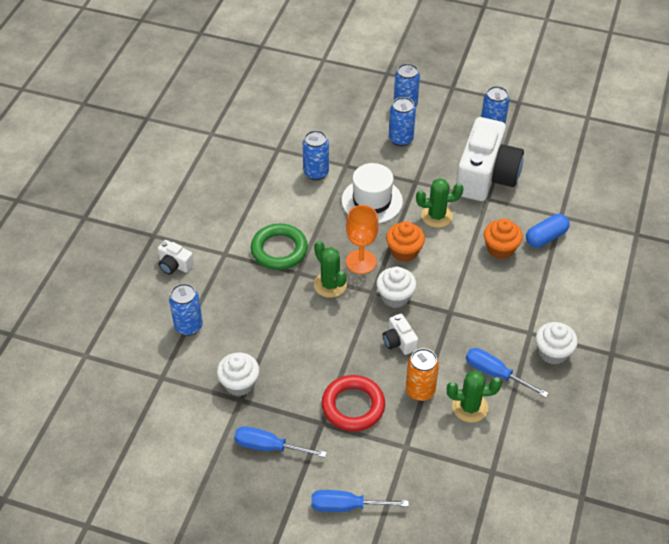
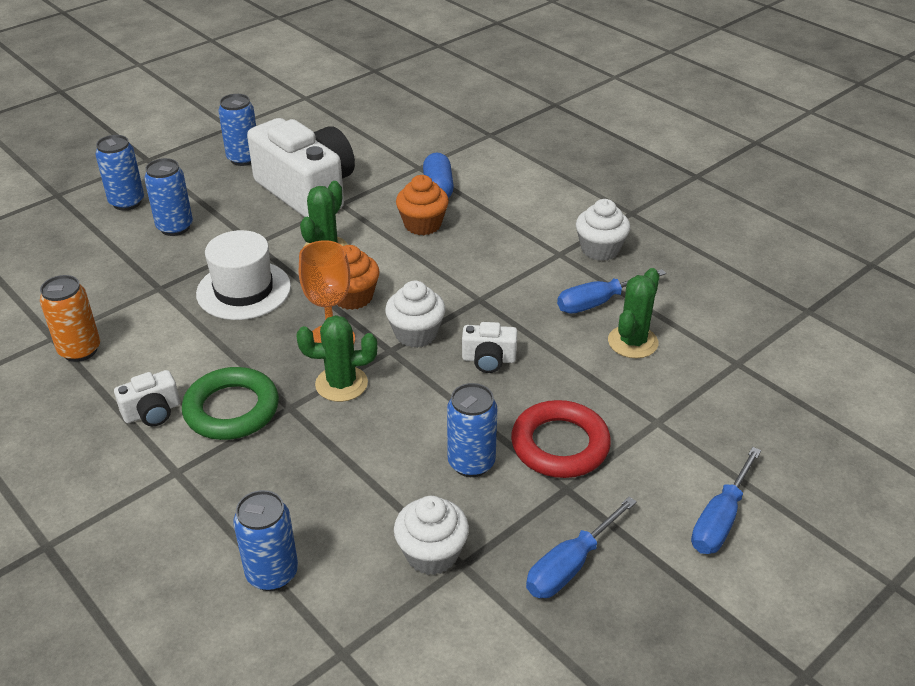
camera: 60 degrees left, 10 degrees down
white camera [158,240,194,275] -> white camera moved to [114,370,180,426]
blue can [303,130,329,180] -> blue can moved to [447,383,497,477]
orange can [406,348,439,401] -> orange can moved to [40,275,100,362]

